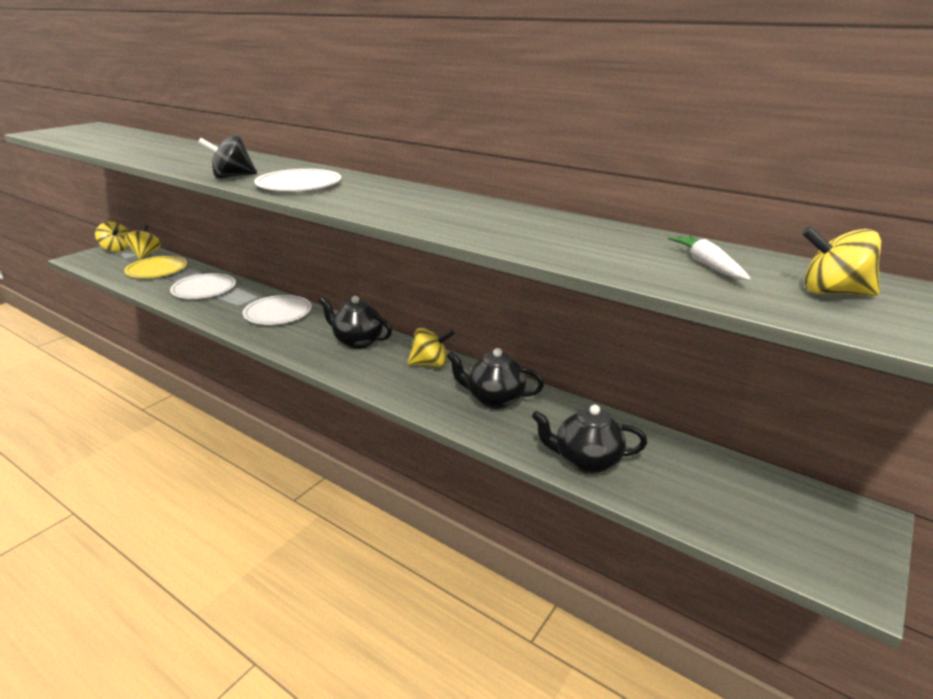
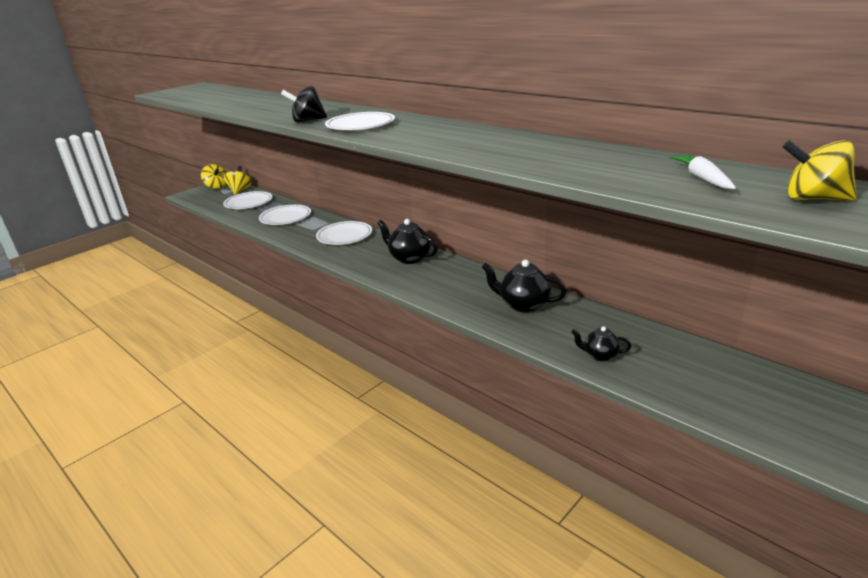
camera: 10 degrees right, 0 degrees up
yellow plate [124,256,187,278] -> white plate [223,191,272,209]
yellow spinning top [407,328,455,367] -> none
black teapot [532,405,647,474] -> black teapot [571,326,631,362], size x0.59

